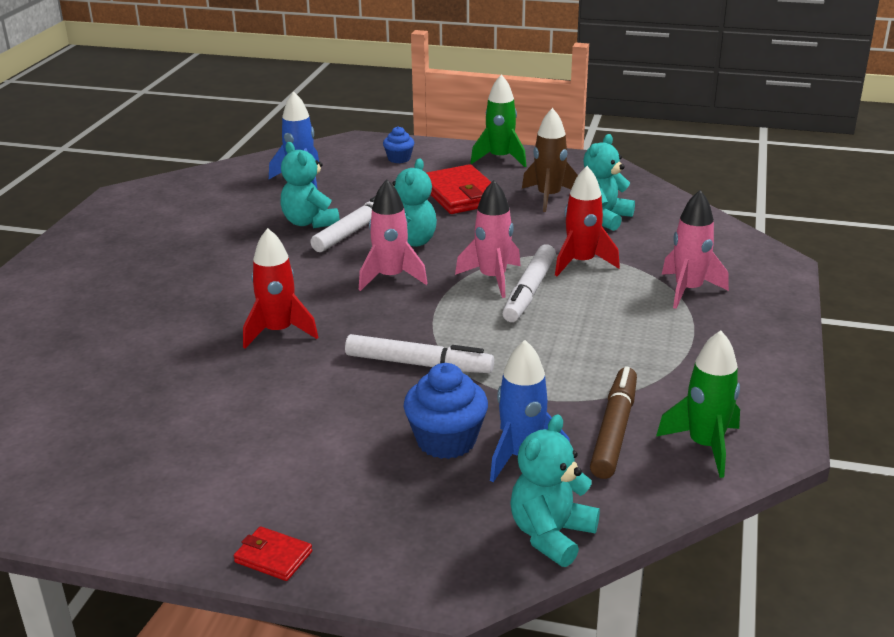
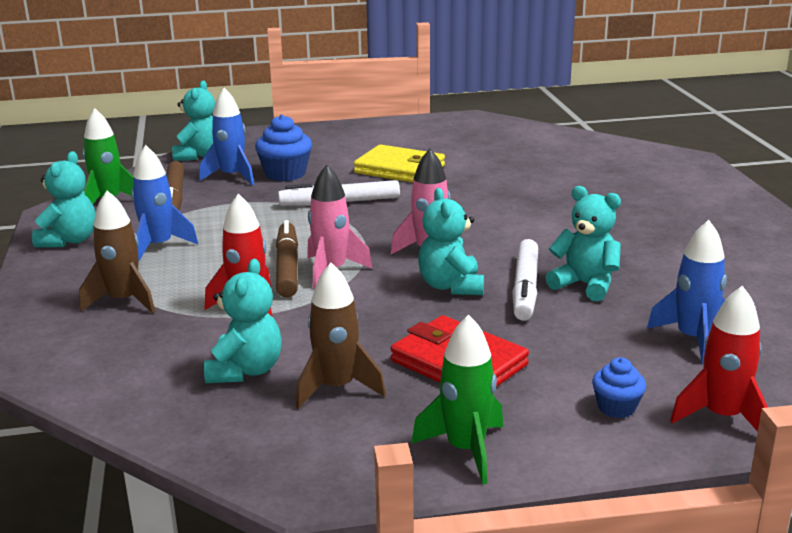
camera: 155 degrees right, 5 degrees down
red wallet [234,526,312,581] -> none
red rocket [243,228,318,349] -> red rocket moved to [670,286,768,432]
white marker [502,244,556,322] -> brown marker [276,220,298,298]
pink rocket [662,190,729,309] -> brown rocket [79,191,155,314]
none -> turquoise teddy bear [32,151,96,248]
none -> blue rocket [131,145,198,262]
none -> yellow wallet [354,144,445,183]

